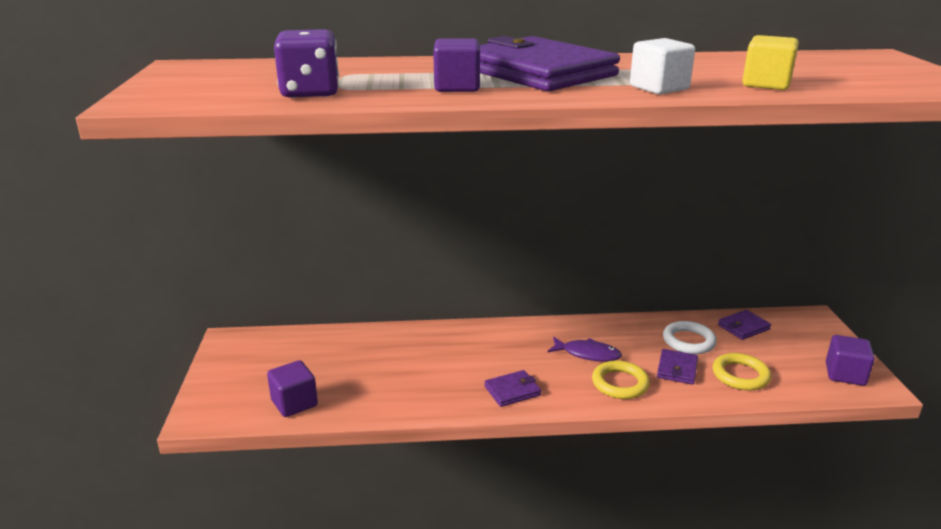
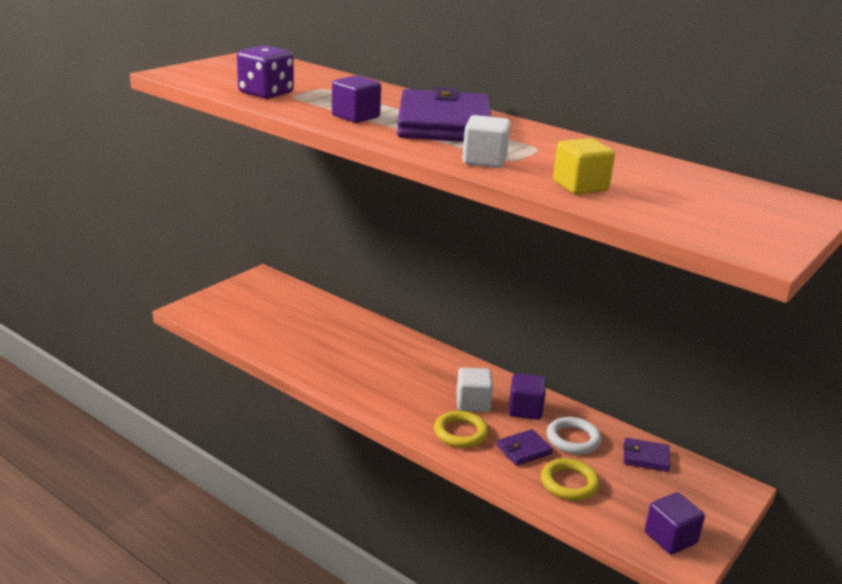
camera: 40 degrees right, 0 degrees up
purple cube [267,360,318,417] -> purple cube moved to [508,373,546,420]
purple wallet [484,370,541,407] -> none
purple fish [548,337,622,362] -> white cube [456,367,493,412]

